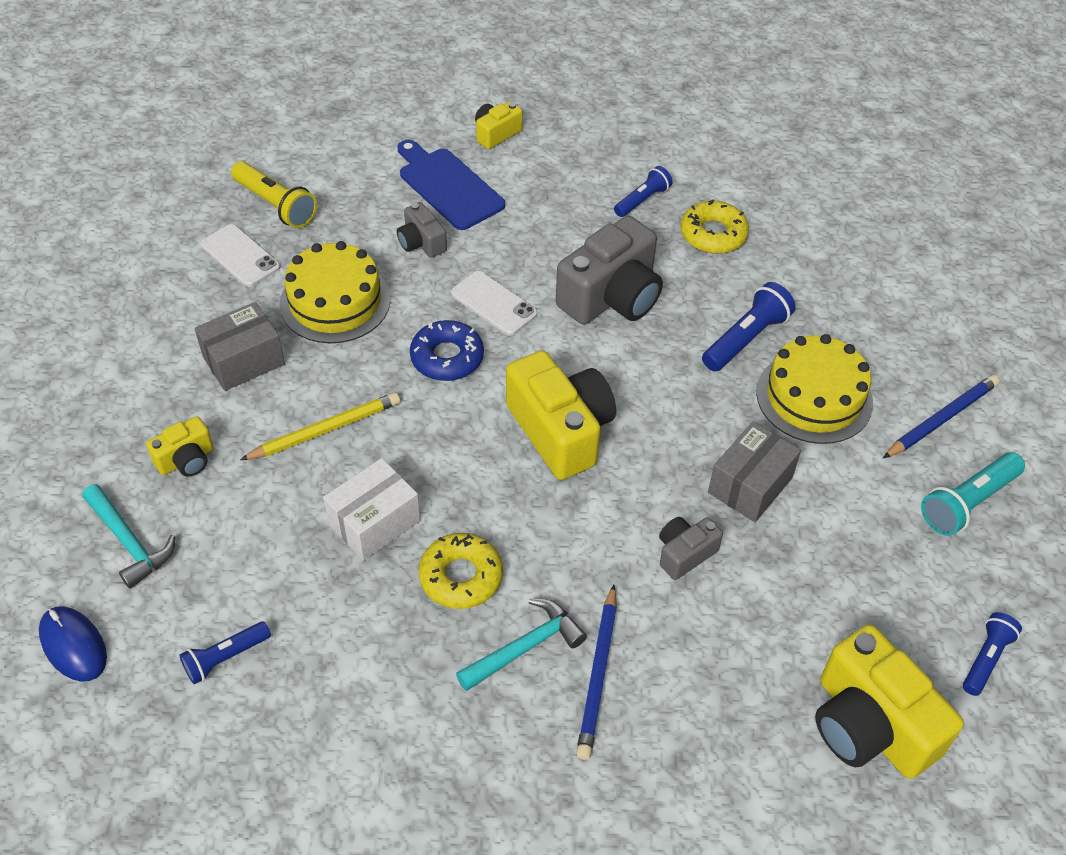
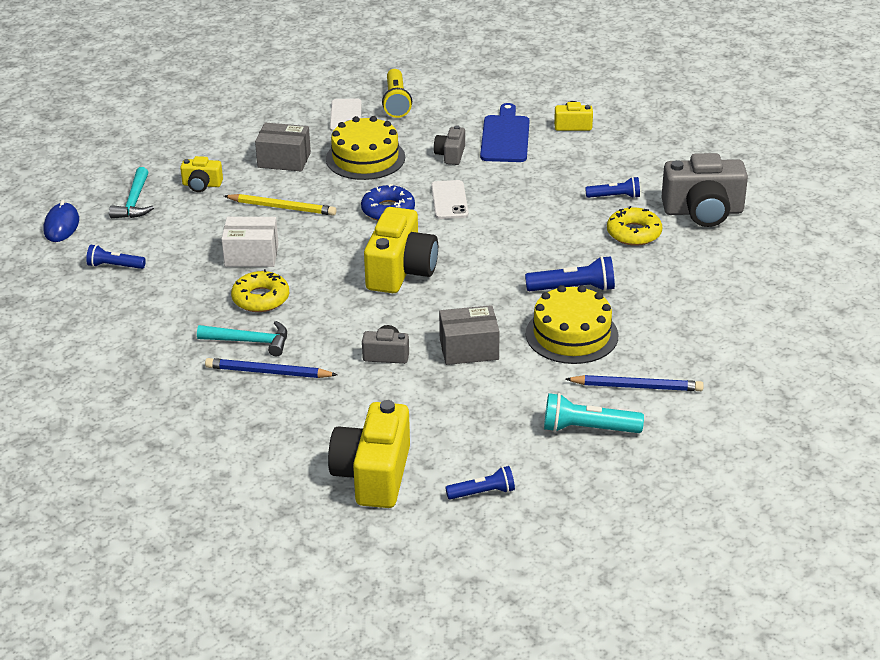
camera: 45 degrees right, 15 degrees down
grey camera [556,216,663,324] -> grey camera moved to [661,153,748,227]
blue pencil [576,585,617,760] -> blue pencil turned 45 degrees clockwise [205,358,338,378]

